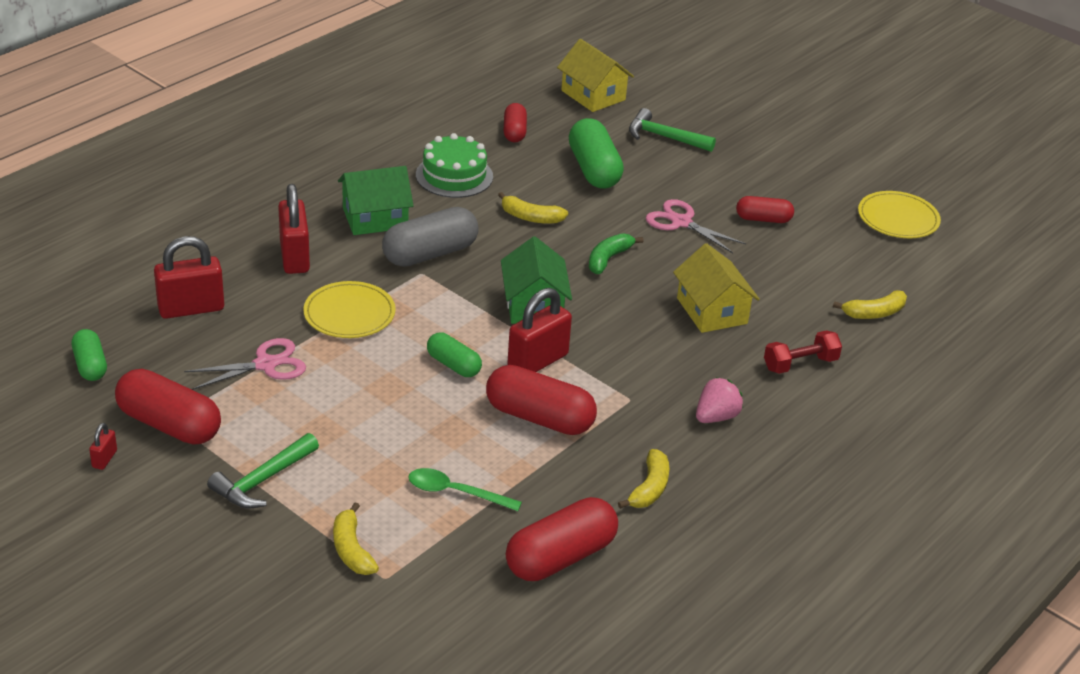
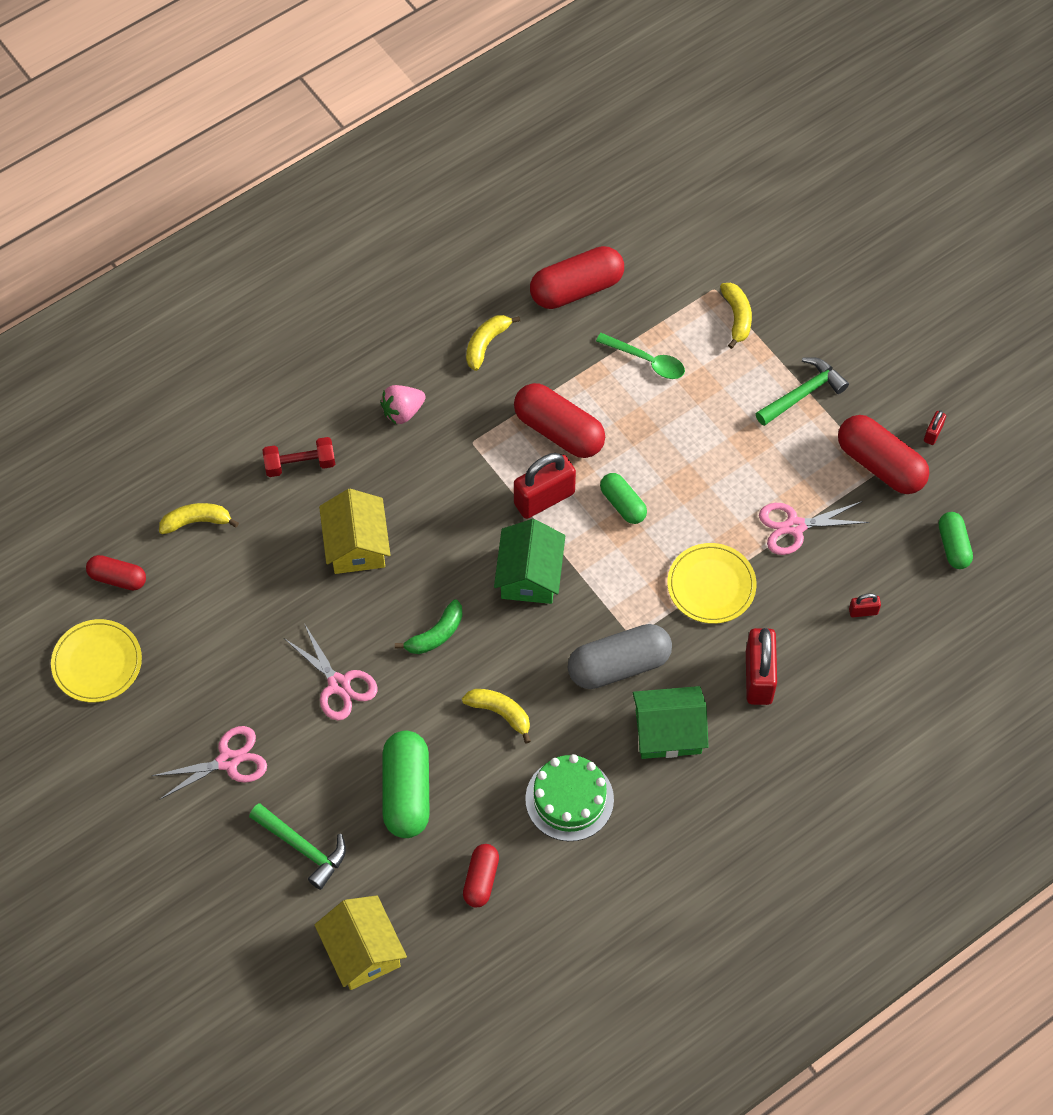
camera: 165 degrees left, 25 degrees up
red padlock [154,236,224,319] -> red padlock [849,594,881,617], size x0.46
red capsule [736,196,794,223] -> red capsule moved to [86,555,146,590]
none -> pink scissors [152,726,267,799]

